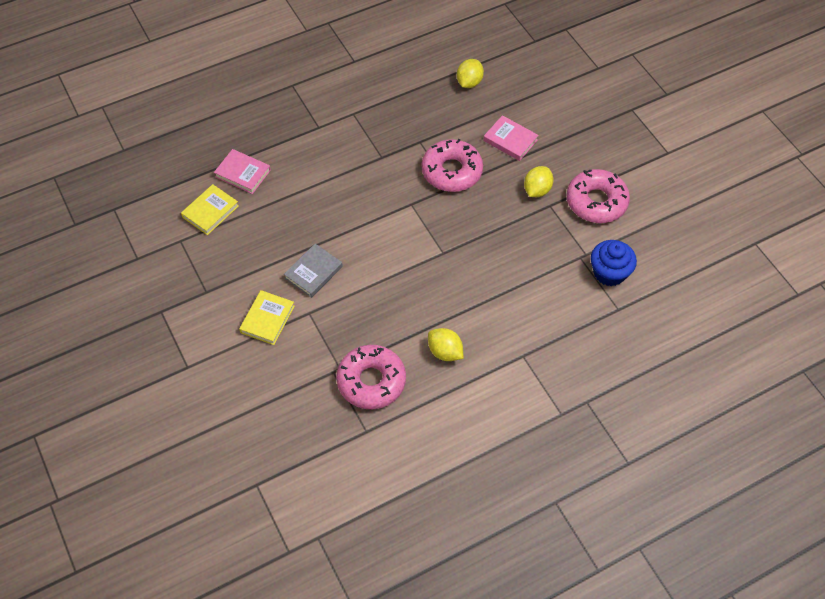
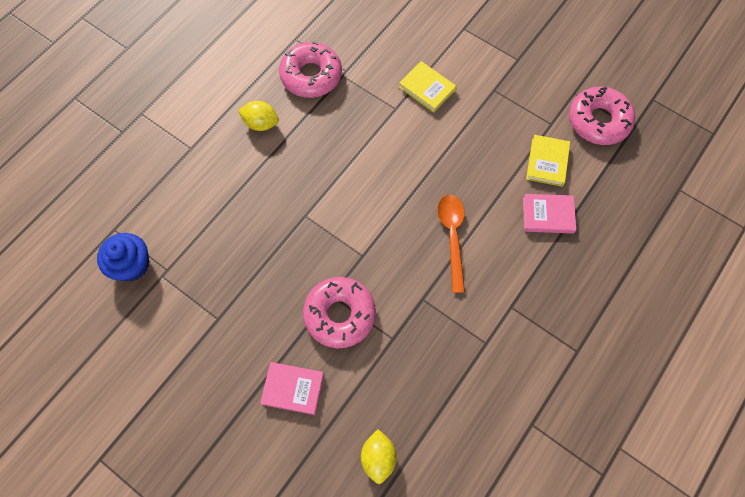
camera: 155 degrees right, 10 degrees up
yellow book [239,290,295,345] -> yellow book turned 45 degrees counterclockwise [399,61,456,113]
grey book [284,244,343,298] -> none
yellow lemon [524,166,553,197] -> none
pink donut [566,169,630,223] -> pink donut moved to [569,87,635,145]
none -> orange spoon [437,195,465,293]

